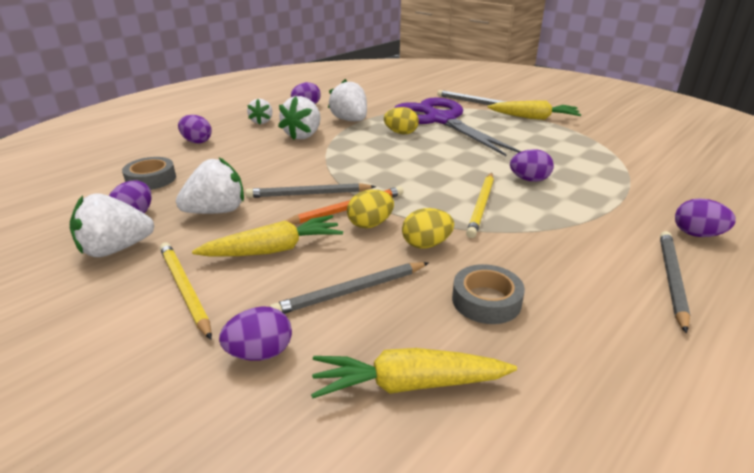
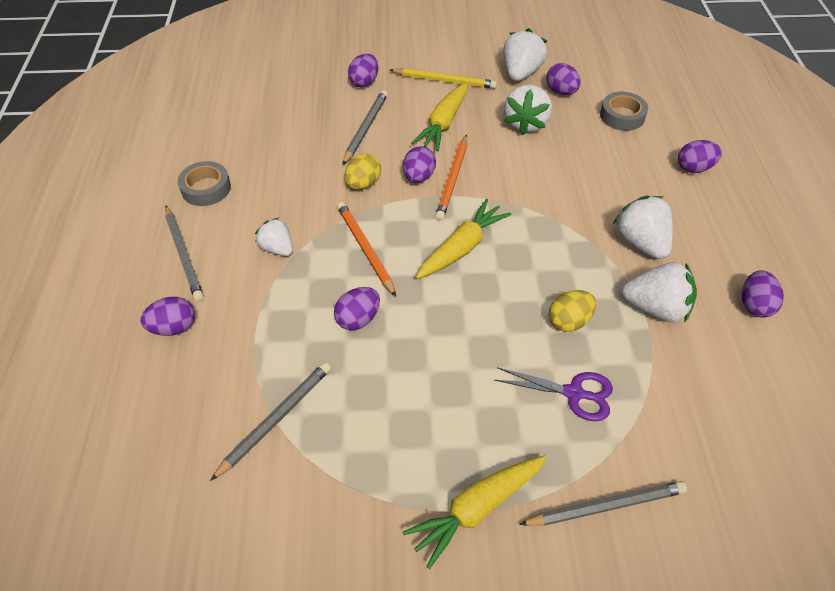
camera: 135 degrees right, 20 degrees up
grey pencil [245,183,376,198] -> grey pencil moved to [210,362,331,481]
white strawberry [247,99,273,125] -> white strawberry moved to [255,218,293,256]
yellow carrot [311,348,517,398] -> yellow carrot moved to [416,199,512,279]
yellow egg [347,190,394,228] -> purple egg [403,146,436,183]
purple scissors [394,98,521,156] -> purple scissors [494,367,613,421], size x0.46
grey tape [452,264,525,324] -> grey tape moved to [178,161,231,206]
yellow pencil [466,173,494,238] -> orange pencil [337,202,396,296]

